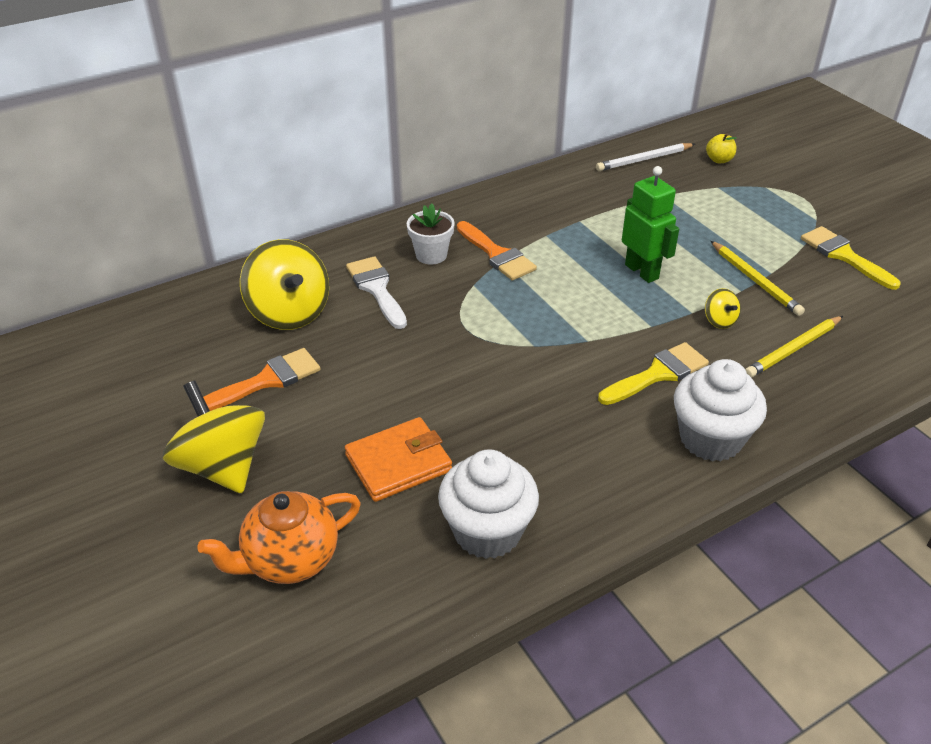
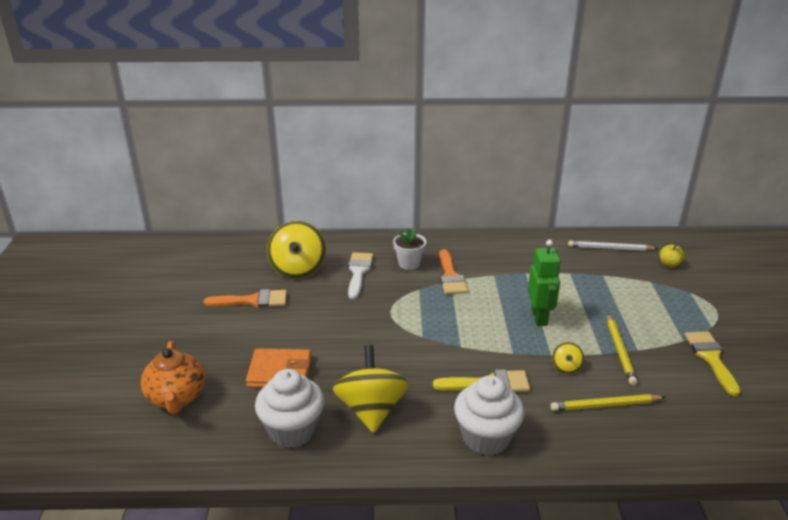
camera: 30 degrees right, 10 degrees down
yellow spinning top [163,381,265,493] -> yellow spinning top moved to [333,345,409,433]
orange teapot [198,491,361,584] -> orange teapot turned 105 degrees counterclockwise [141,341,205,414]

